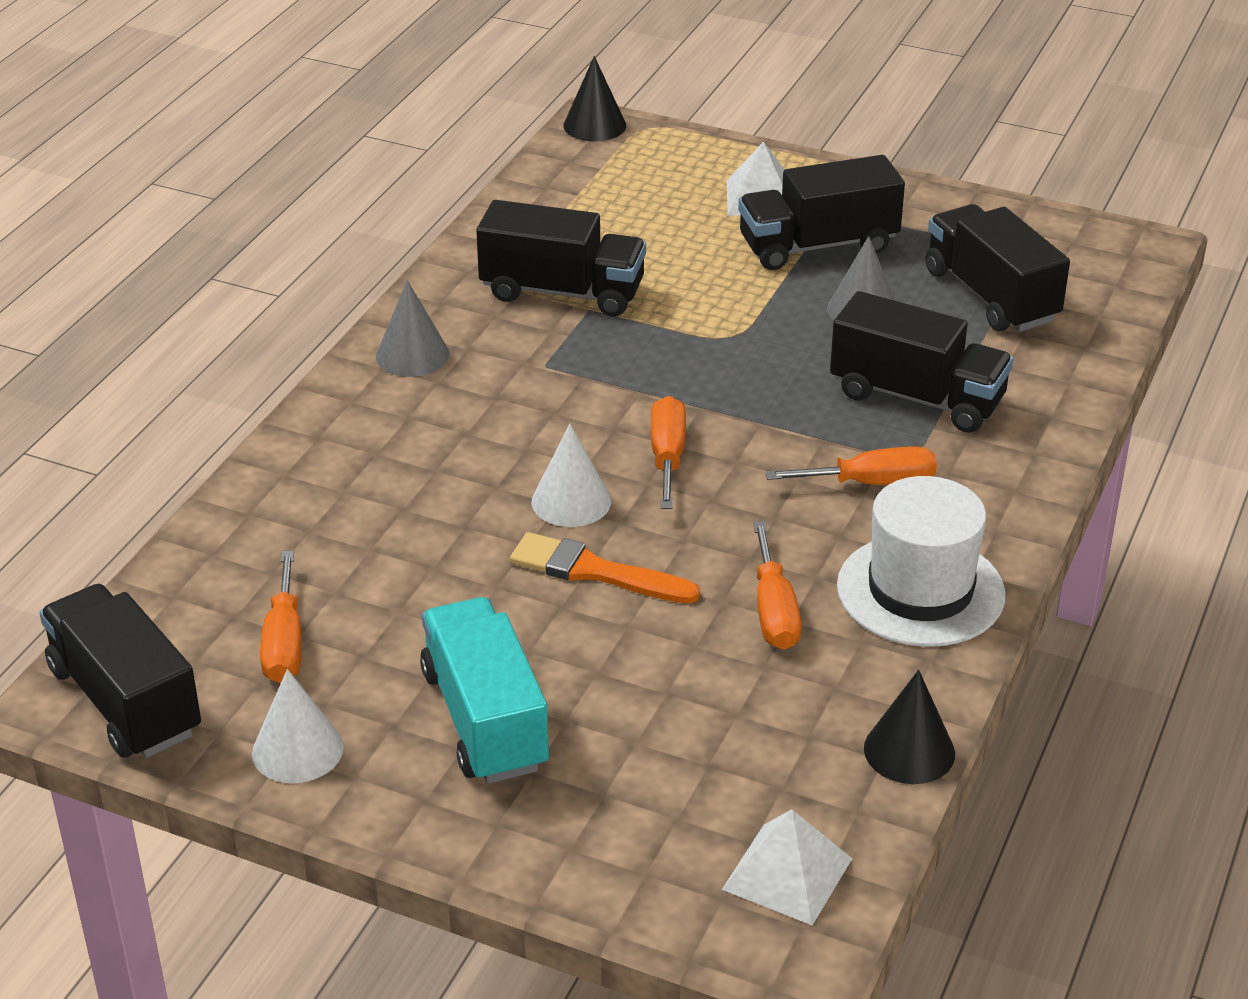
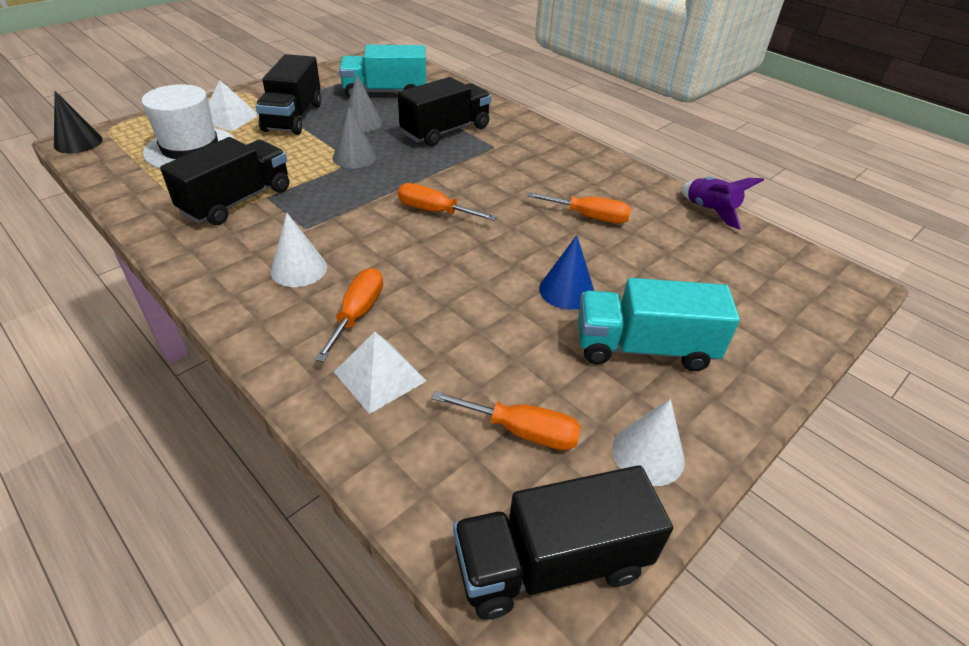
camera: 70 degrees left, 5 degrees up
grey cone [376,280,449,377] -> grey cone moved to [333,107,377,168]
orange brush [510,532,700,603] -> none
white cone [532,424,611,527] -> white cone moved to [271,213,327,287]
white pyramid [722,809,852,925] -> white pyramid moved to [334,332,426,414]
orange screwdriver [765,446,937,485] -> orange screwdriver moved to [315,268,383,362]
white hat [837,476,1006,647] -> white hat moved to [142,84,235,169]
black cone [864,670,955,784] -> purple rocket [680,177,764,230]
black truck [925,204,1070,332] -> turquoise truck [339,45,426,98]
none -> blue cone [539,235,594,310]

